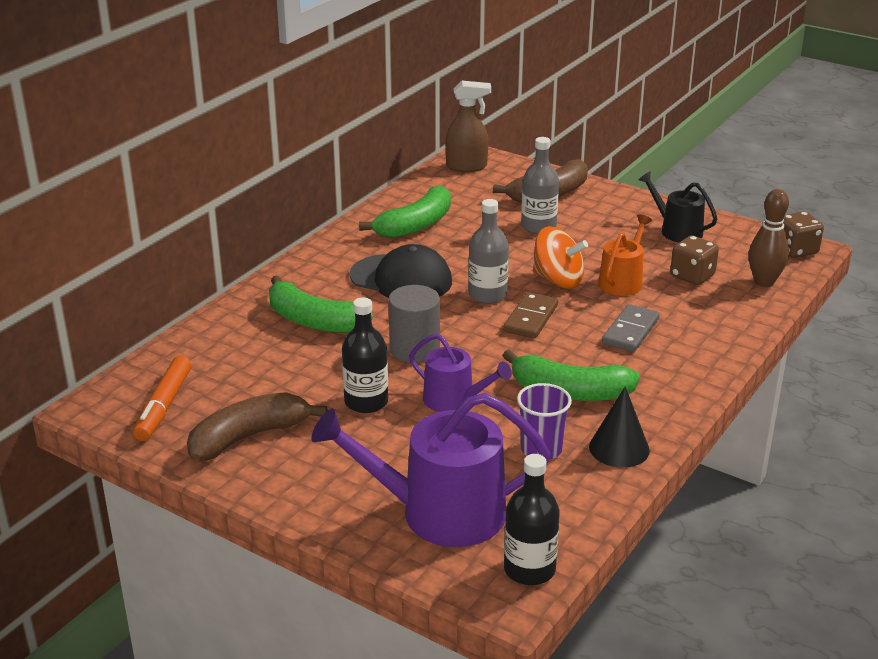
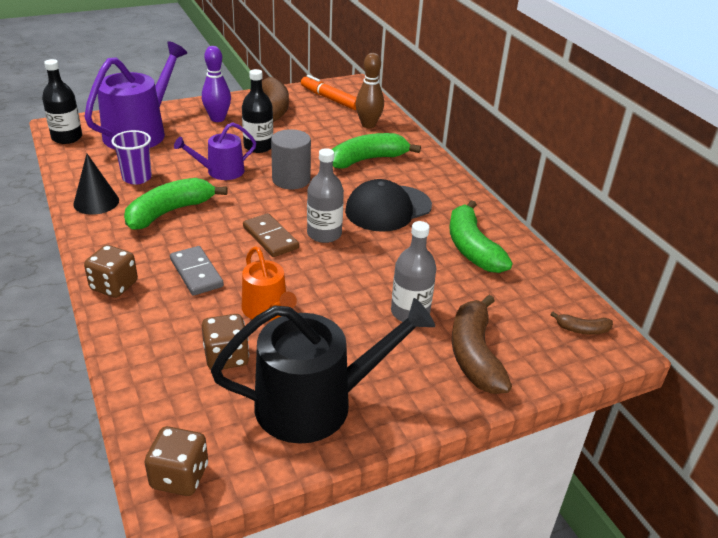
camera: 120 degrees right, 5 degrees up
brown spray bottle [445,81,491,172] -> brown banana [550,312,613,335]
orange spinning top [533,226,588,289] -> none
black watering can [638,171,717,242] -> black watering can [211,298,435,444], size x1.79
brown bowling pin [748,189,789,287] -> brown bowling pin moved to [356,53,384,128]
none -> brown dice [84,245,138,298]
none -> purple bowling pin [202,46,231,122]

